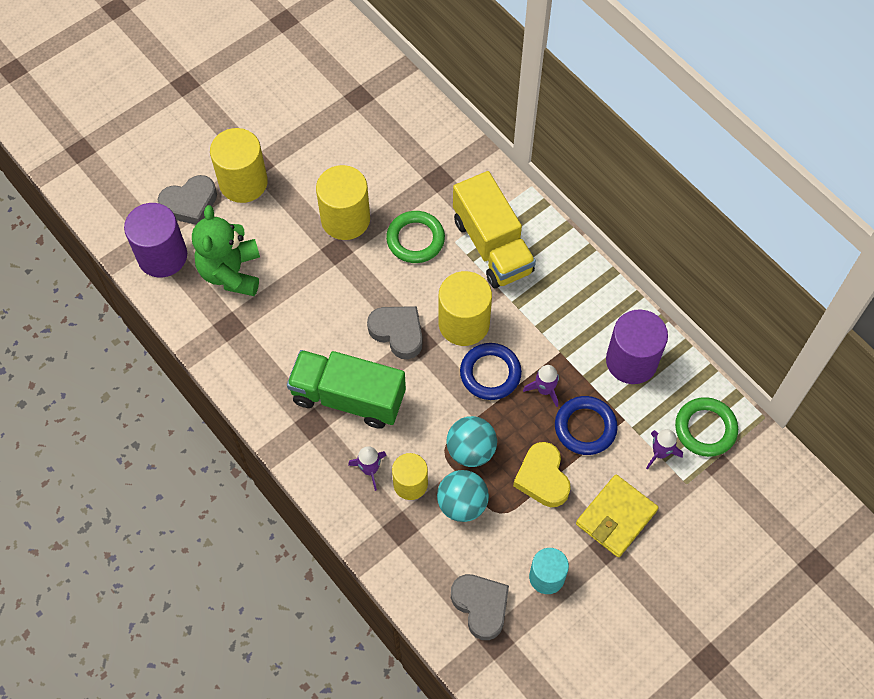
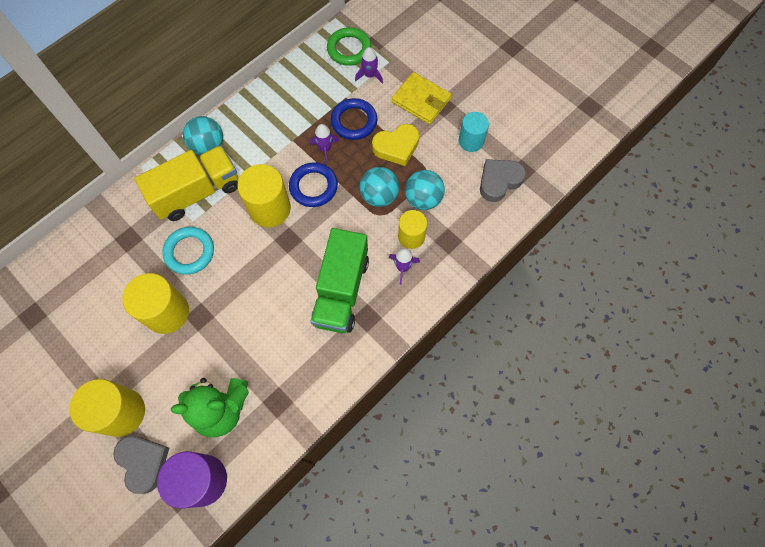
camera: 95 degrees left, 5 degrees up
grey heart [367,306,423,359] -> none
green ring [386,211,445,263] -> turquoise ring [162,227,214,275]
purple cylinder [606,309,668,384] -> none
none -> turquoise ball [183,116,223,155]

